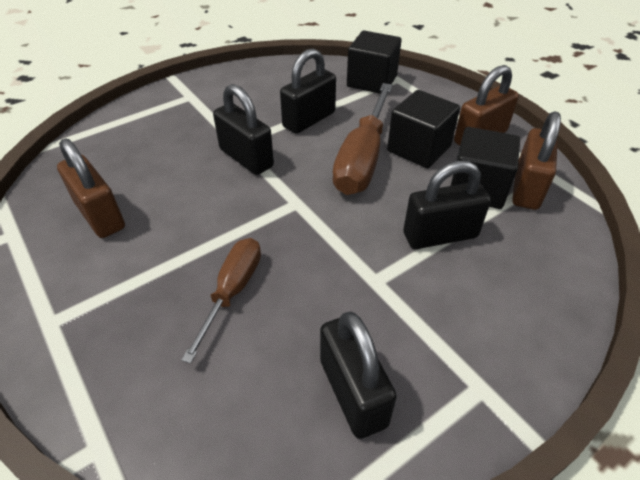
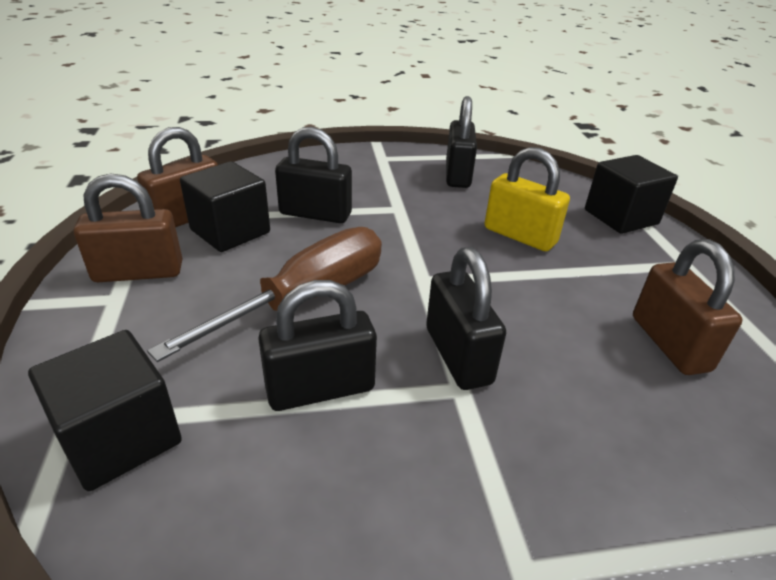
camera: 155 degrees left, 10 degrees down
brown screwdriver [181,238,261,364] -> yellow padlock [485,147,570,251]
black cube [387,90,460,168] -> black cube moved to [585,155,678,234]

